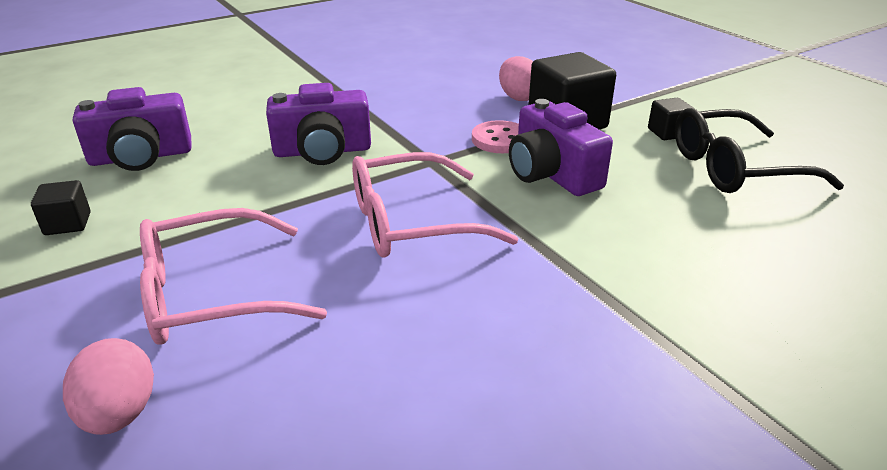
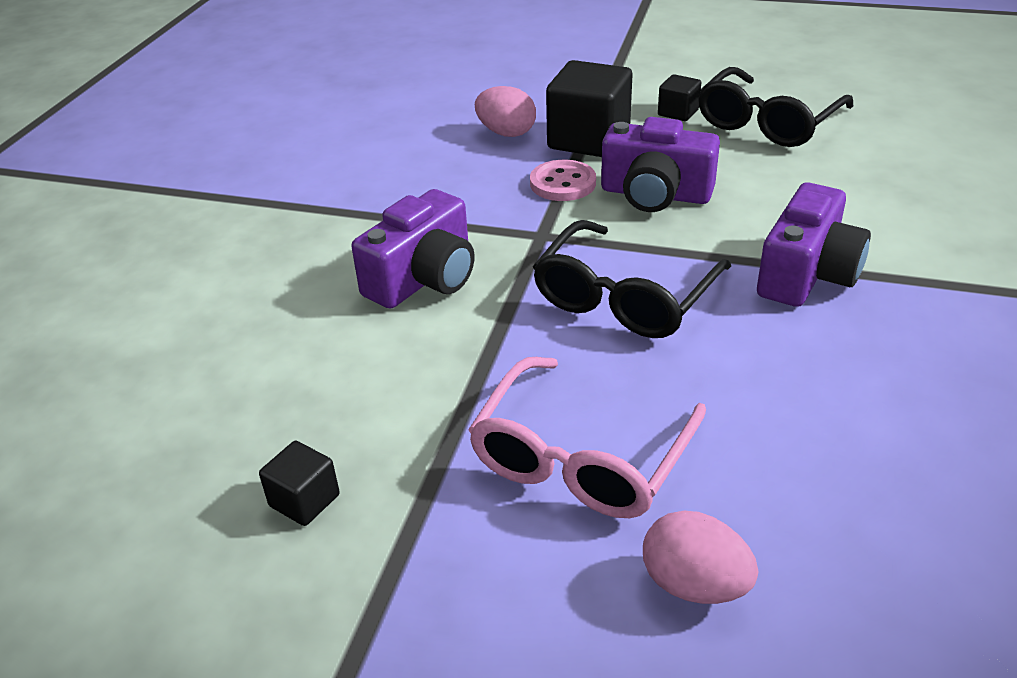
camera: 40 degrees left, 5 degrees up
purple camera [73,87,192,171] -> purple camera moved to [757,182,871,307]
pink glasses [352,152,518,258] -> black glasses [533,220,731,338]

